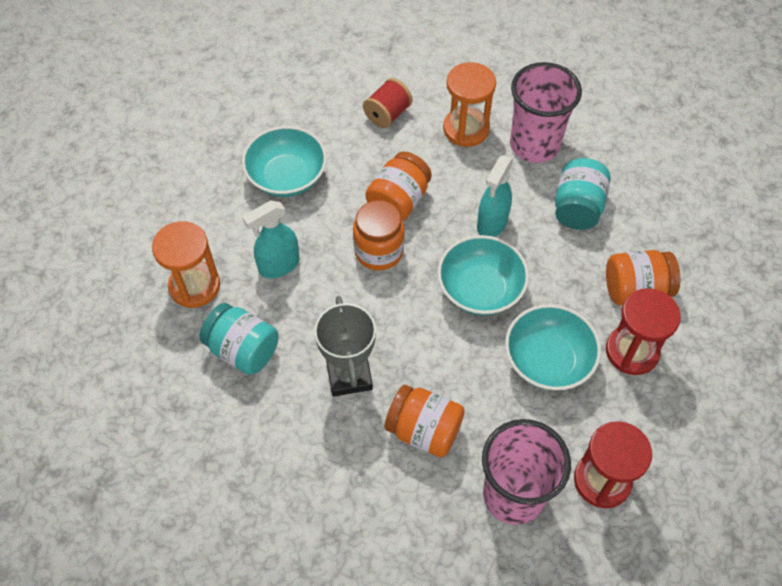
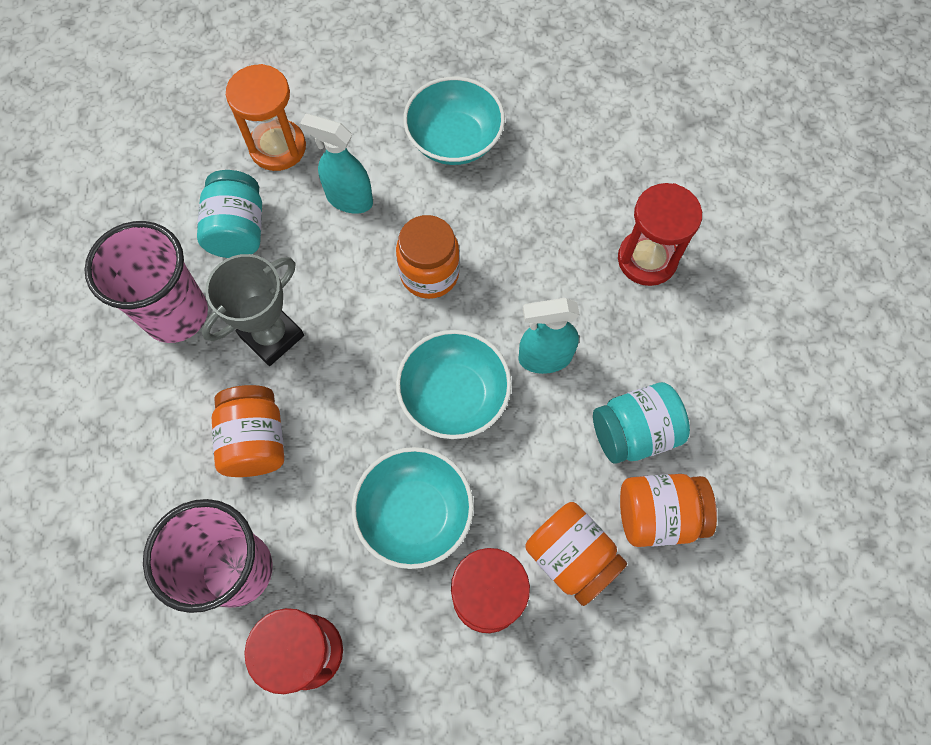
camera: 55 degrees right, 10 degrees up
red spool [363,78,412,128] -> none
orange jar [365,152,432,221] -> orange jar moved to [620,474,717,547]
orange hourglass [443,62,496,147] -> red hourglass [618,183,702,286]
pink cup [510,62,582,163] -> pink cup moved to [84,221,208,343]

